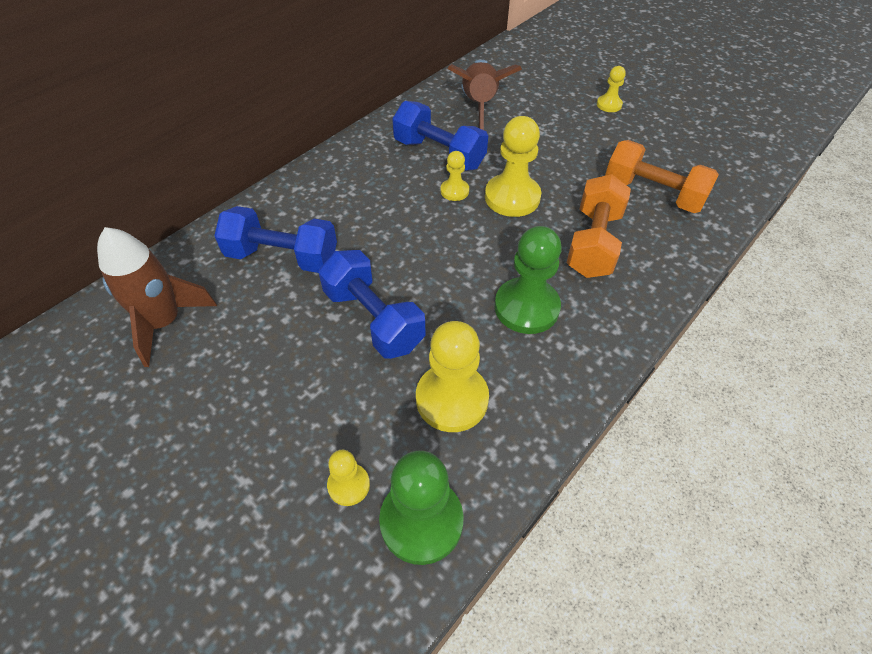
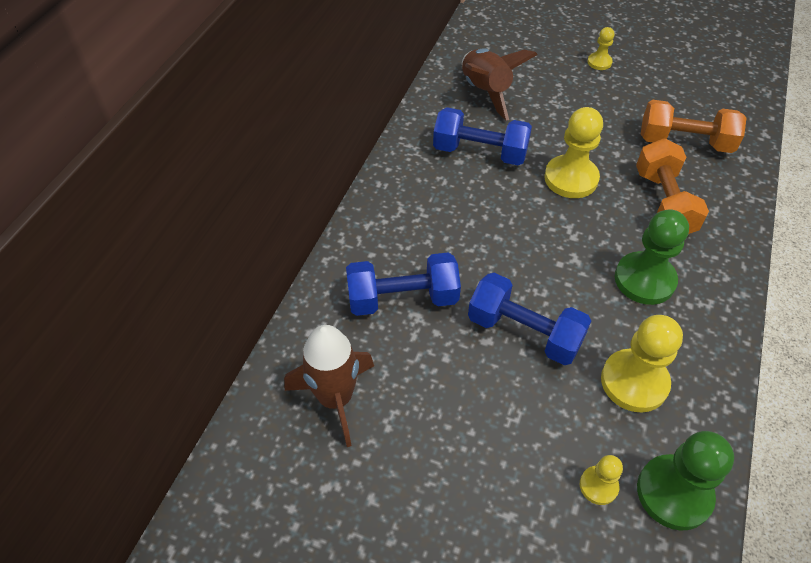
camera: 20 degrees left, 0 degrees up
yellow pawn [440,151,469,201] -> none

